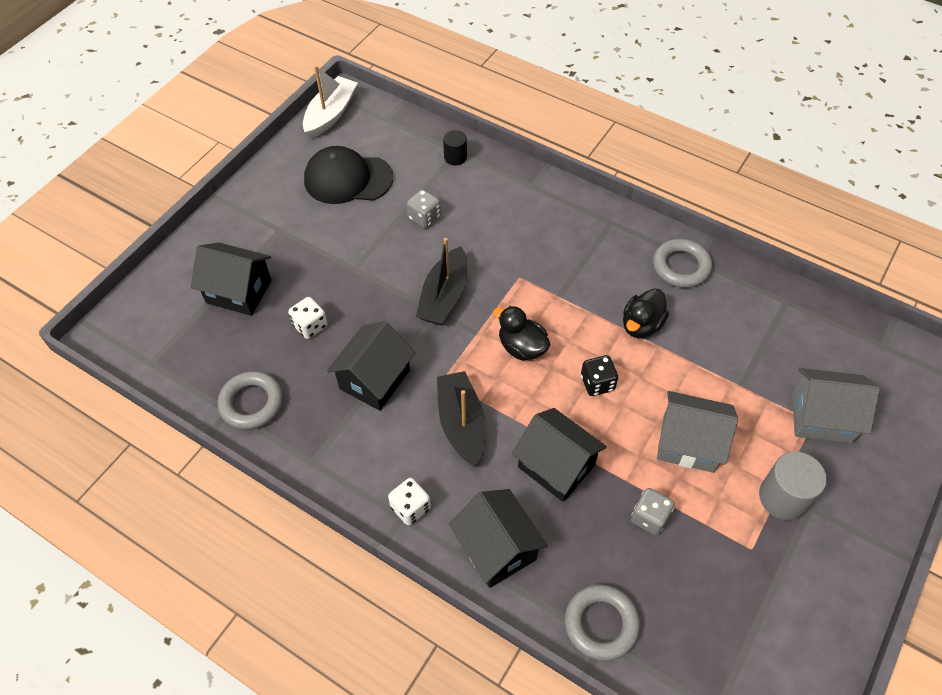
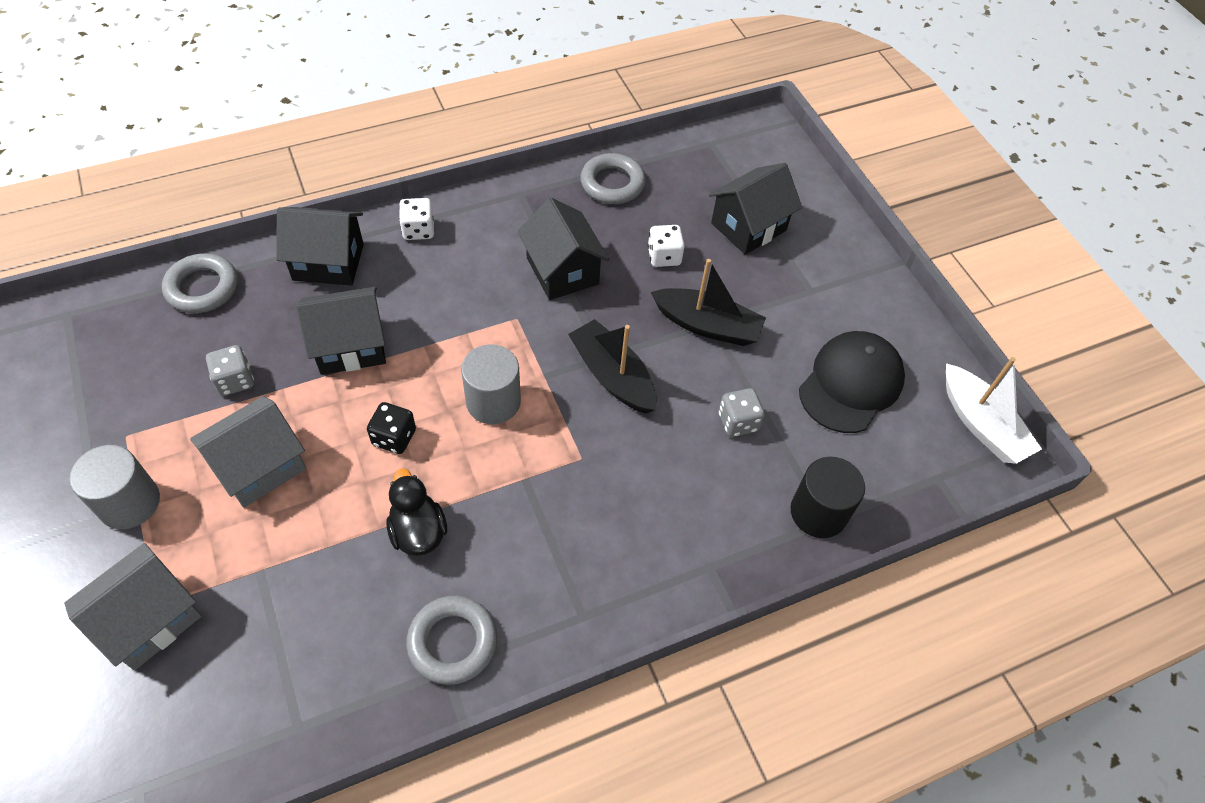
camera: 120 degrees right, 0 degrees up
black boat [437,371,486,467] -> black boat moved to [651,259,766,346]
black cylinder [443,130,467,166] -> black cylinder [791,457,865,538], size x1.65
black duck [493,306,551,361] -> grey cylinder [461,344,521,424]

